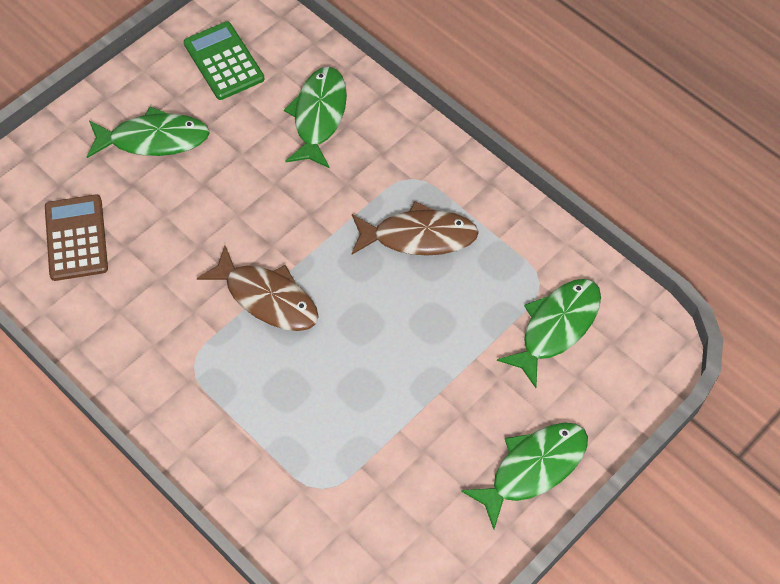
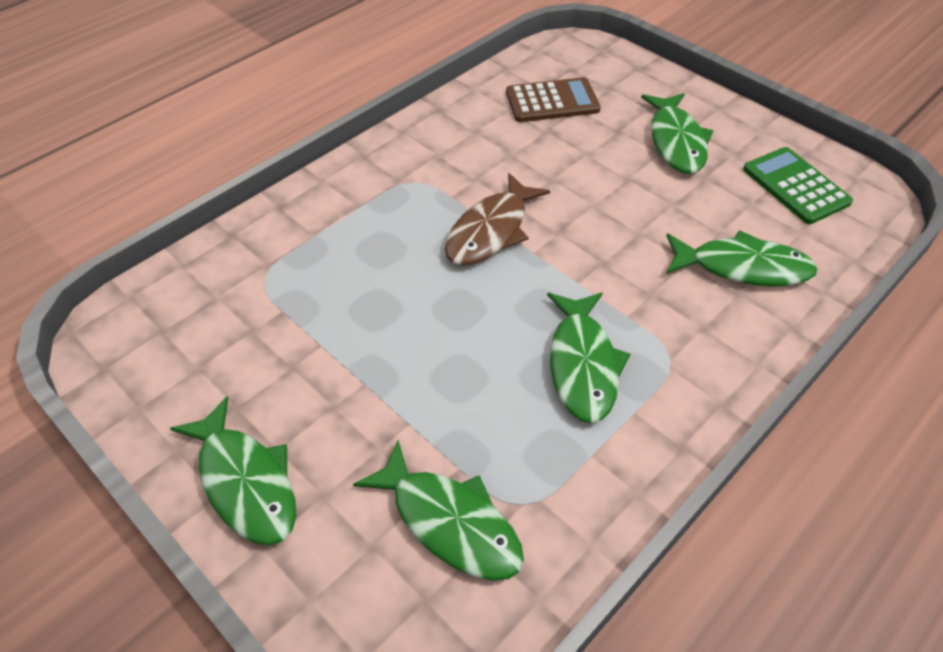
camera: 90 degrees right, 10 degrees down
green calculator [184,21,265,100] -> green calculator turned 90 degrees counterclockwise [743,147,853,224]
brown fish [352,201,479,256] -> green fish [547,292,631,423]

